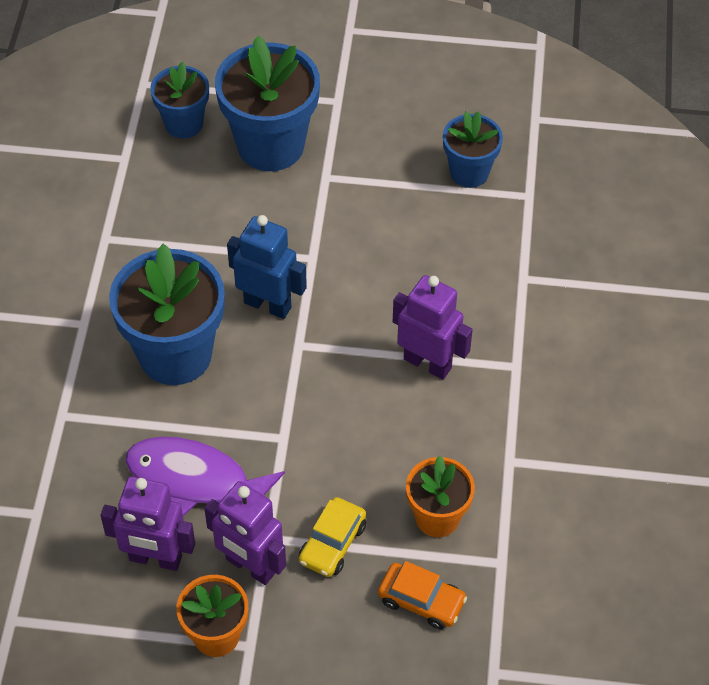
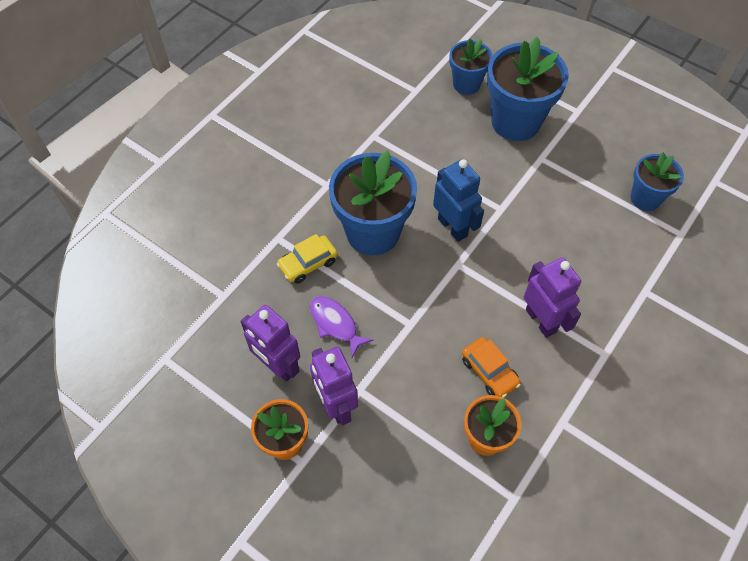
camera: 30 degrees right, 5 degrees up
purple fish [125,437,285,516] -> purple fish [310,296,374,357], size x0.63
yellow car [299,497,366,577] -> yellow car moved to [277,234,338,284]
orange car [378,561,467,630] -> orange car moved to [462,337,521,398]

